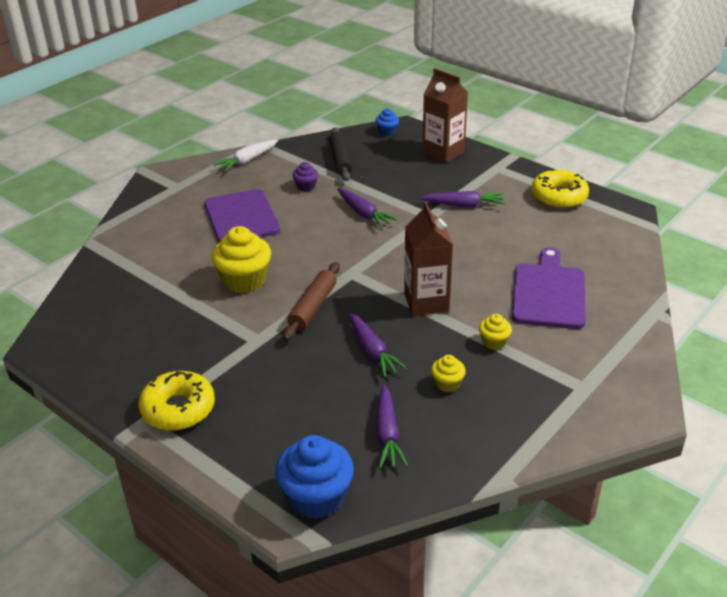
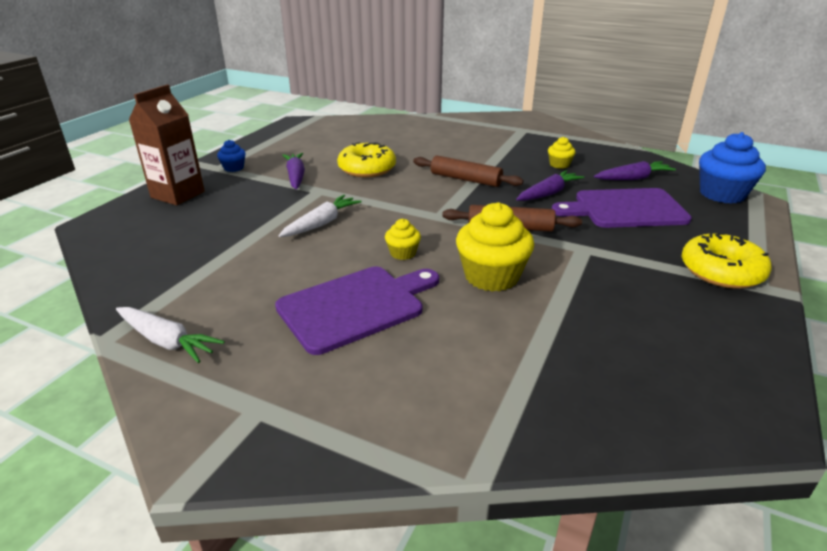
camera: 105 degrees left, 5 degrees down
purple cupcake [292,162,318,192] -> none
black rolling pin [329,127,352,181] -> none
purple carrot [337,188,397,228] -> white carrot [279,195,362,237]
blue cupcake [376,109,399,136] -> blue cupcake moved to [217,140,246,172]
brown carton [404,201,453,316] -> brown rolling pin [413,156,523,187]
yellow cupcake [479,314,512,350] -> yellow cupcake moved to [385,219,421,260]
purple cutting board [512,247,586,329] -> purple cutting board moved to [552,188,692,228]
yellow donut [531,169,589,208] -> yellow donut moved to [337,142,396,177]

